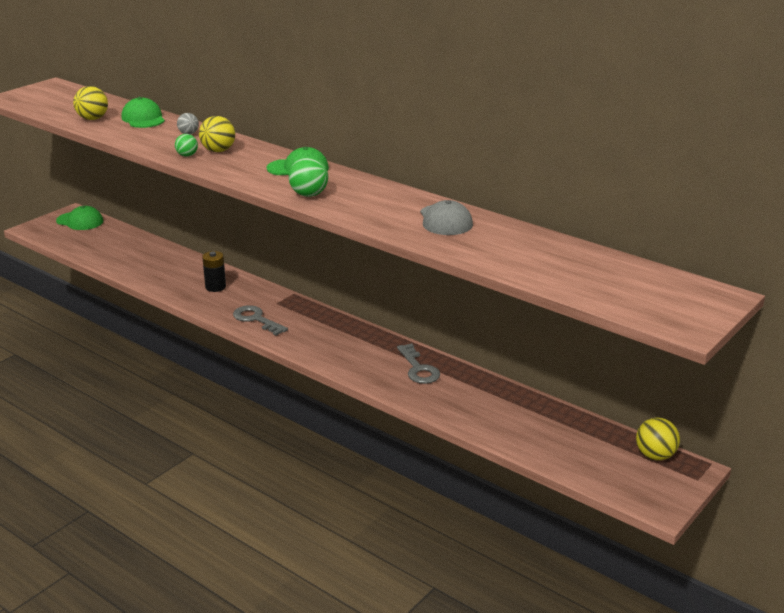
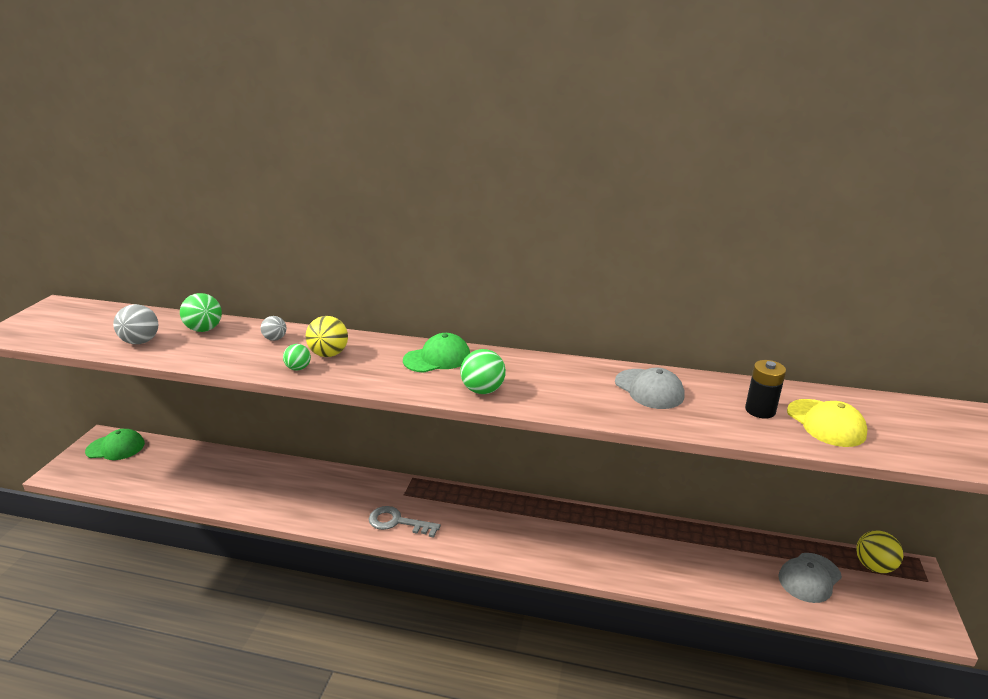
camera: 25 degrees left, 0 degrees up
yellow ball [73,86,108,120] -> grey ball [113,304,158,344]
green cap [121,97,165,128] -> green ball [180,293,222,332]
black battery [202,251,226,292] -> black battery moved to [745,360,786,419]
grey key [397,343,440,384] -> none
none -> grey cap [778,553,842,603]
none -> yellow cap [787,399,867,447]

